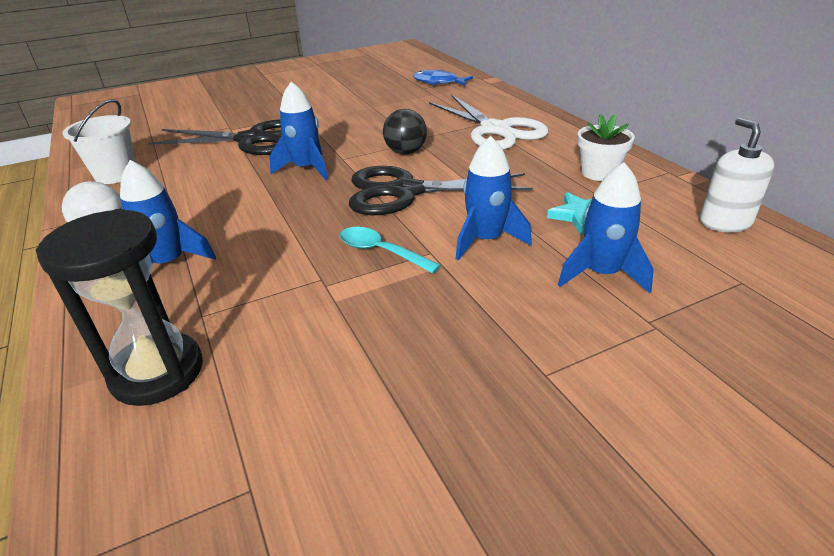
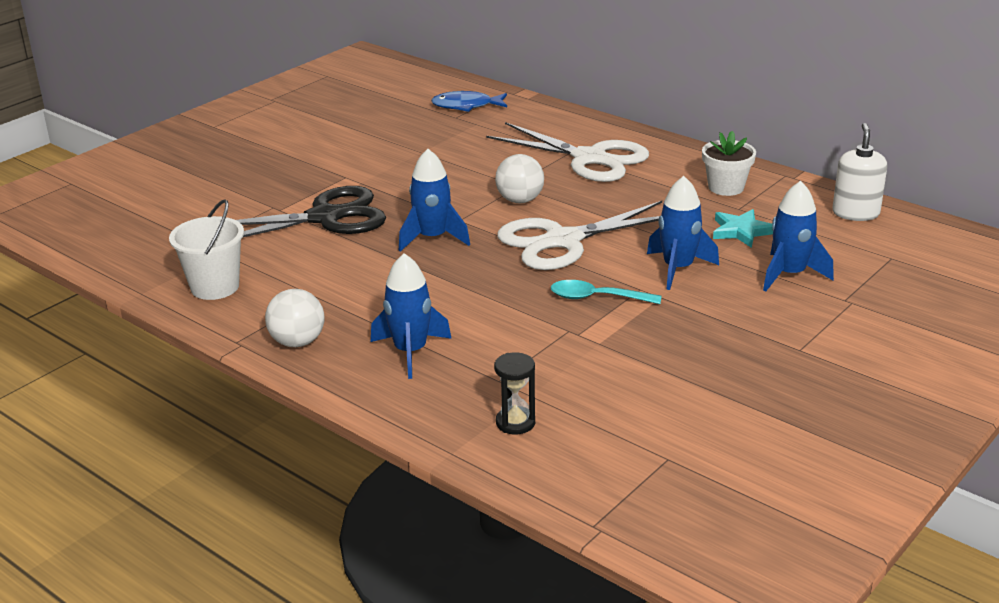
camera: 25 degrees left, 5 degrees down
black hourglass [36,209,203,406] -> black hourglass [494,352,535,434], size x0.52
black scissors [349,166,533,215] -> white scissors [497,201,662,270]
black ball [383,109,427,155] -> white ball [495,154,544,203]
white soap dispenser [700,118,774,232] -> white soap dispenser turned 45 degrees clockwise [832,123,887,221]

